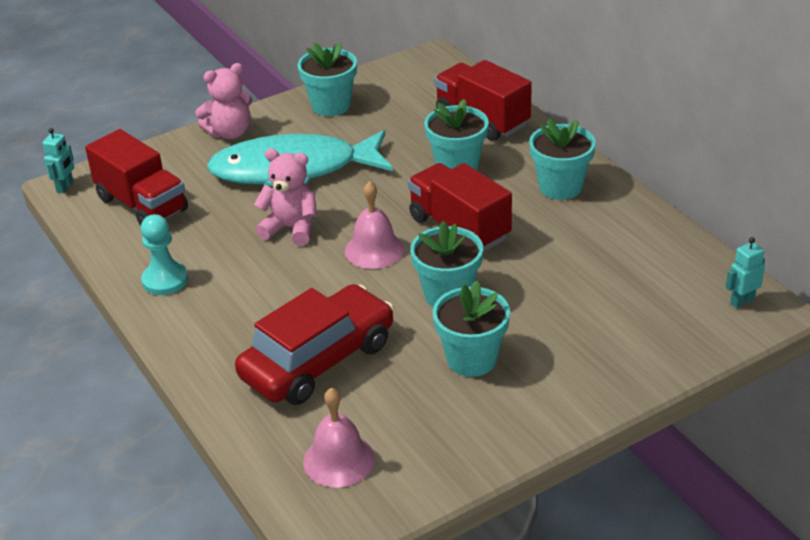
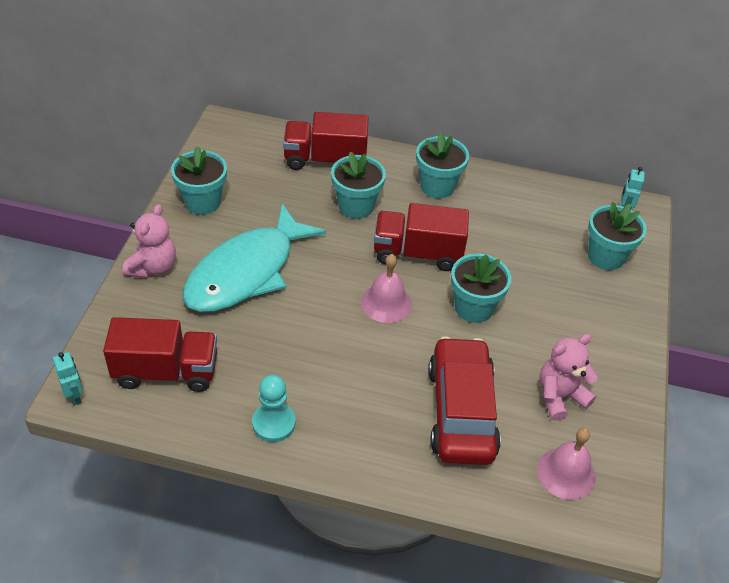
camera: 50 degrees left, 10 degrees up
pink teddy bear [254,148,317,246] -> pink teddy bear moved to [539,334,598,421]
turquoise flower pot [433,280,510,377] -> turquoise flower pot moved to [588,202,647,270]

